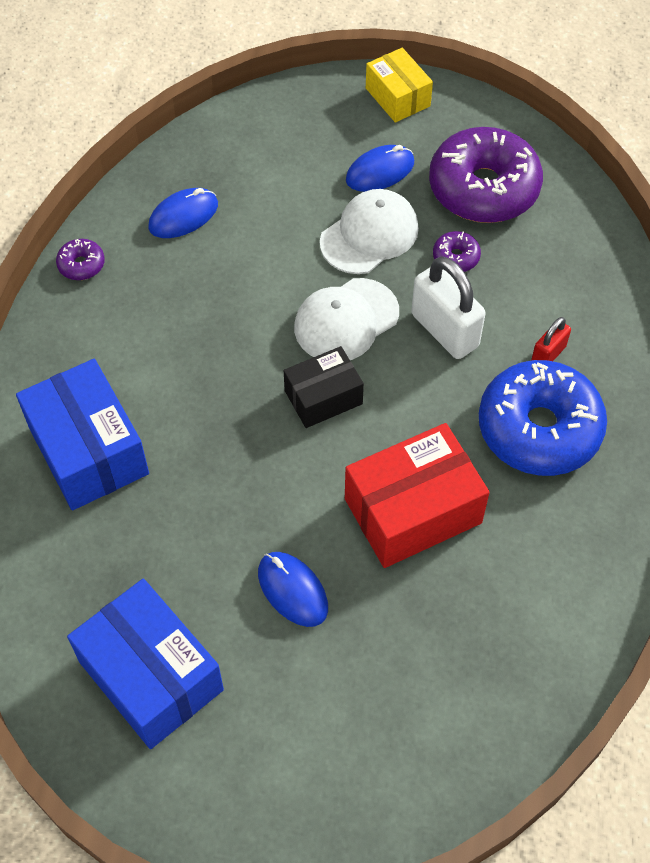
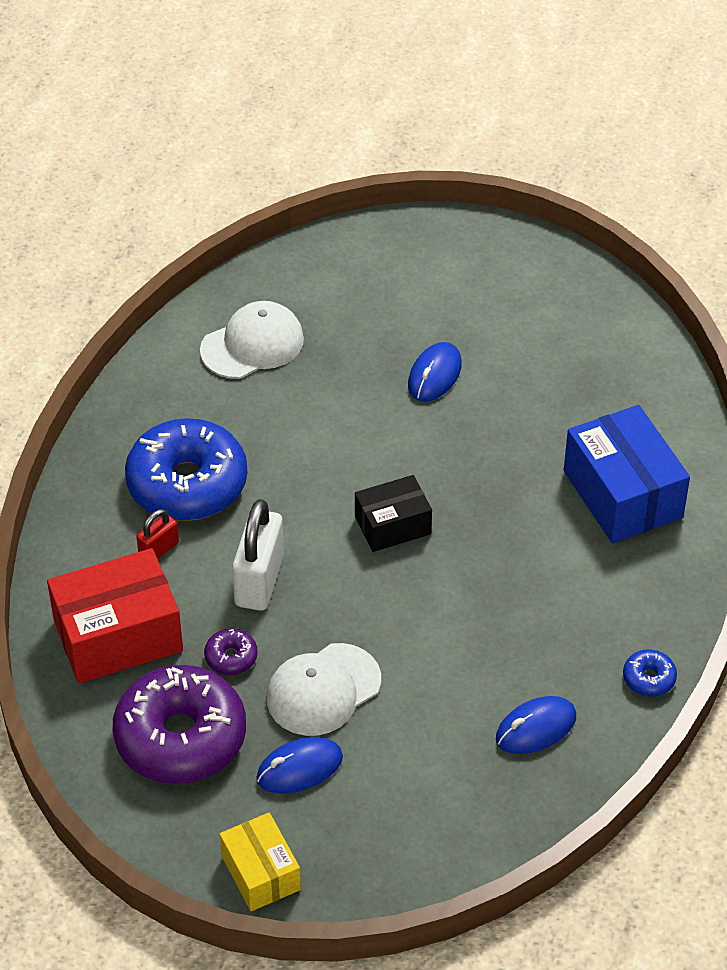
camera: 175 degrees left, 10 degrees down
purple donut [56,239,105,280] -> blue donut [623,649,677,697]
blue box [67,579,224,749] -> none
blue mouse [258,552,328,627] -> blue mouse turned 60 degrees clockwise [408,342,462,402]
white cap [294,278,399,360] -> white cap moved to [200,301,304,379]
red box [345,423,490,568] -> red box moved to [47,548,183,684]
white padlock [411,256,486,359] -> white padlock turned 45 degrees clockwise [232,499,284,611]

